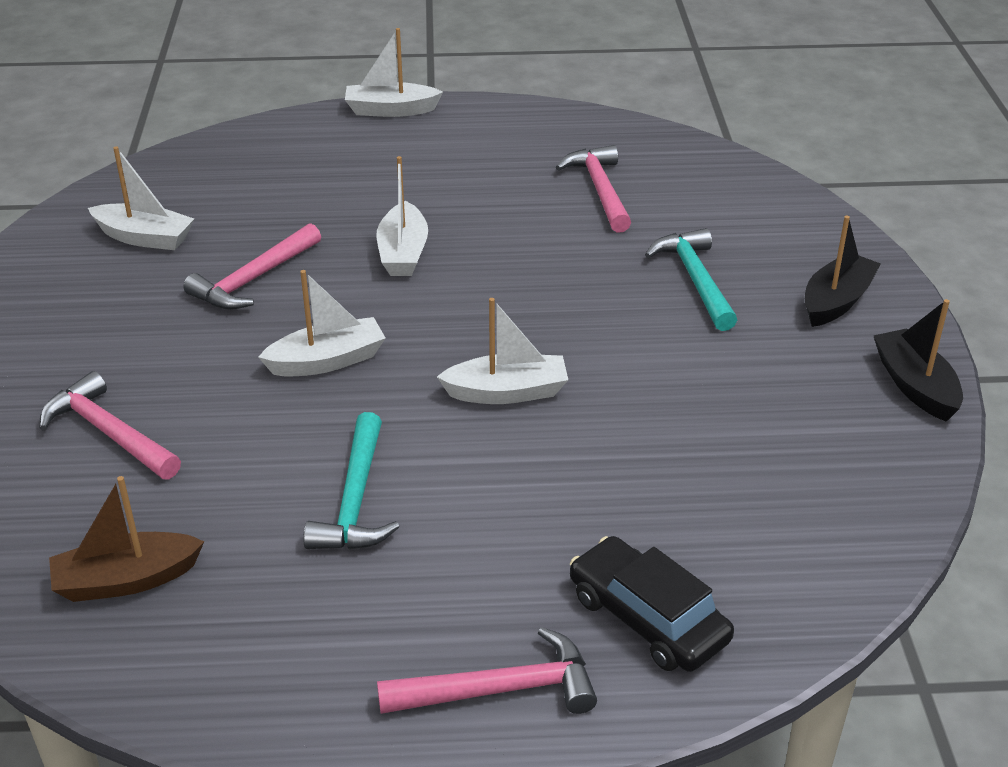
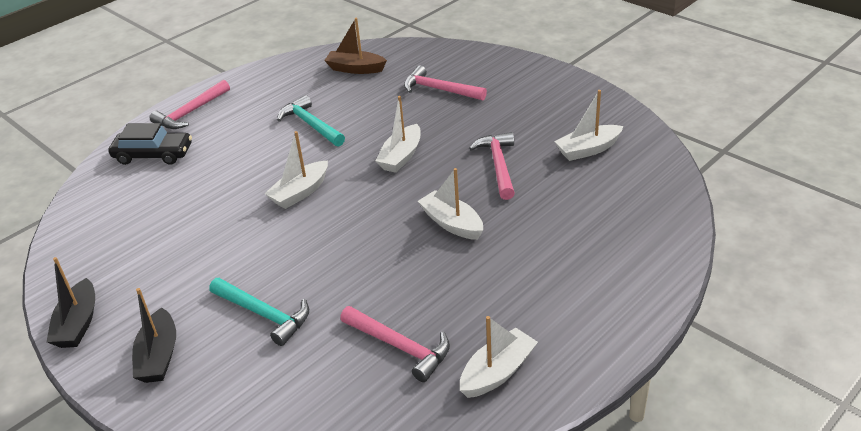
camera: 140 degrees right, 0 degrees up
pink hammer [40,371,181,479] -> pink hammer turned 150 degrees counterclockwise [404,65,487,100]
brown boat [49,476,204,602] -> brown boat turned 105 degrees counterclockwise [324,18,387,74]
white boat [345,28,443,117] -> white boat moved to [460,316,538,398]
black boat [873,299,963,422] -> black boat turned 60 degrees clockwise [47,257,95,348]

